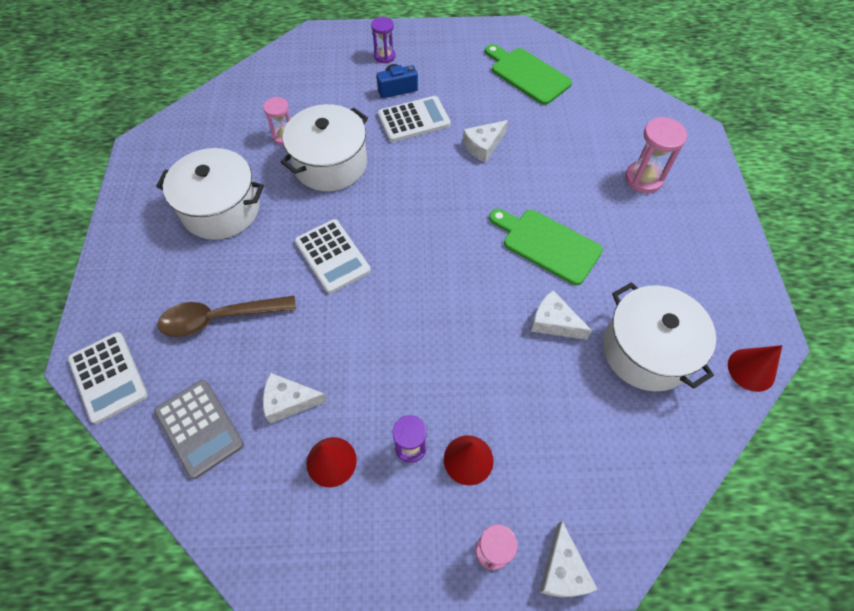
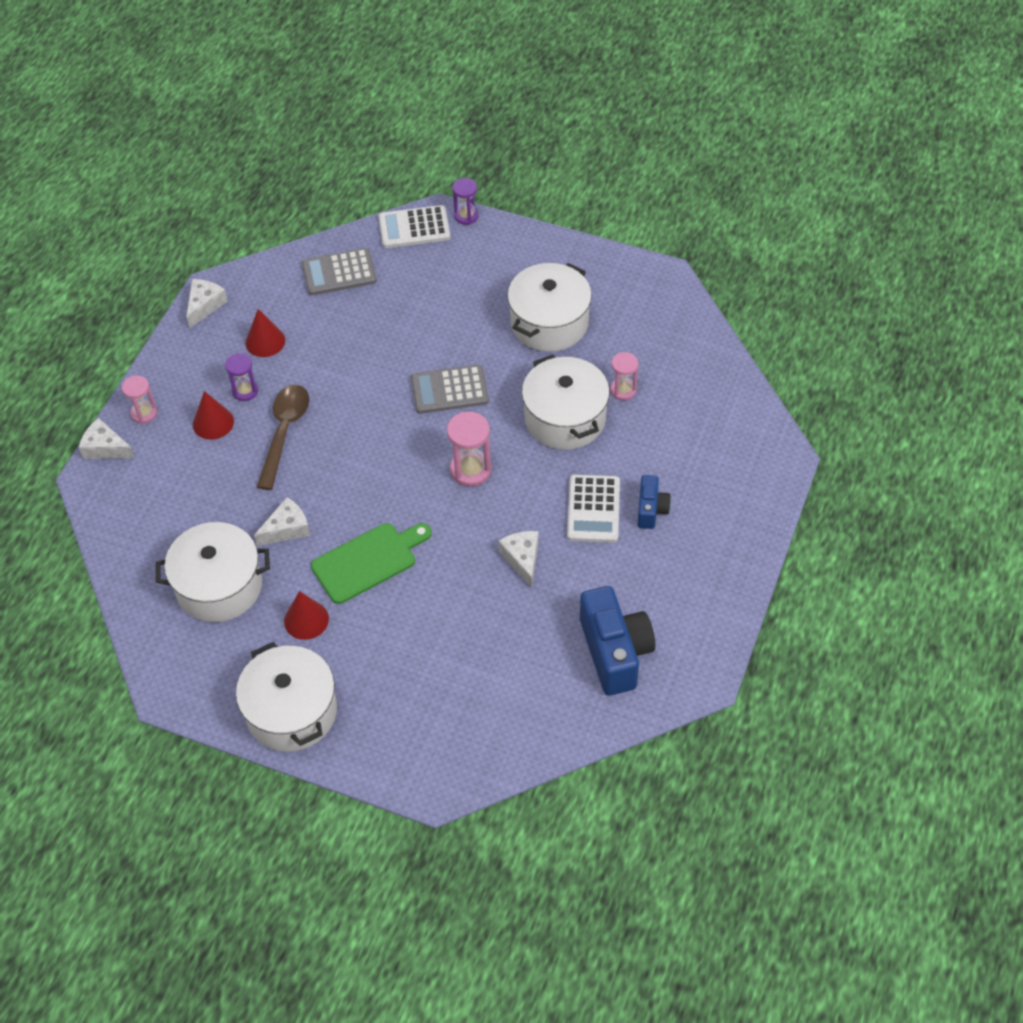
camera: 115 degrees right, 5 degrees down
brown spoon [157,296,296,337] -> brown spoon moved to [257,385,309,490]
white cheese [263,373,327,424] -> white cheese moved to [186,279,228,328]
white calculator [295,219,371,293] -> grey calculator [411,364,489,414]
purple hourglass [371,17,395,63] -> purple hourglass moved to [452,178,478,225]
green cutting board [485,44,572,105] -> blue camera [580,586,655,696]
pink hourglass [625,117,688,193] -> pink hourglass moved to [447,412,492,487]
red cone [728,345,782,392] -> red cone moved to [284,591,329,640]
none -> white pot [236,642,337,752]

